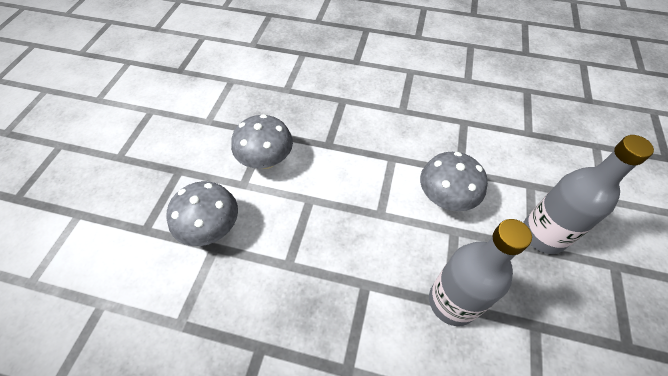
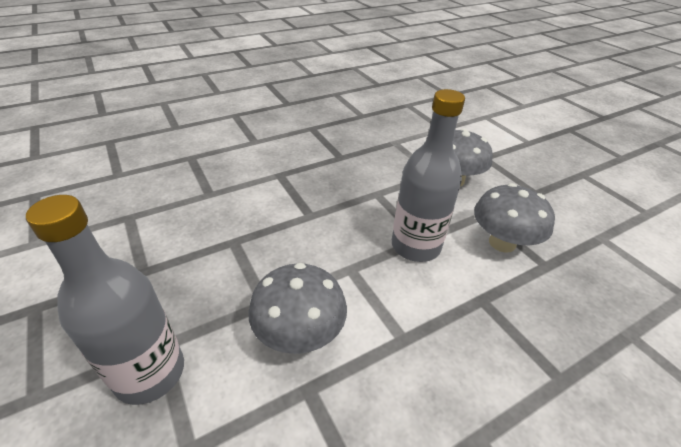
camera: 135 degrees right, 15 degrees down
grey bottle [429,219,532,326] -> grey bottle moved to [392,89,465,262]

